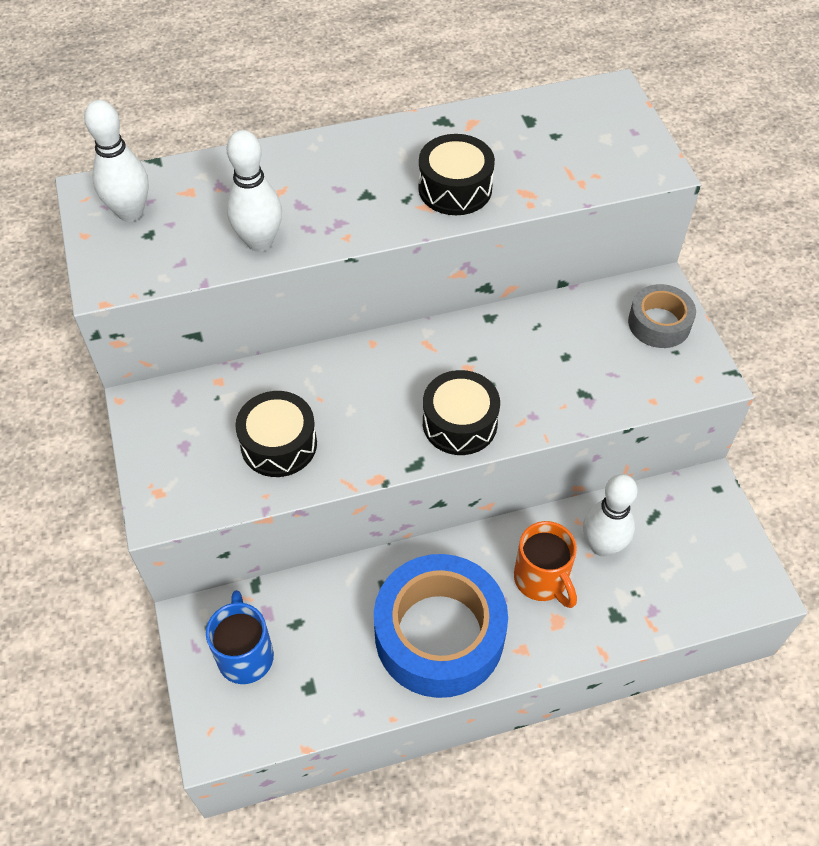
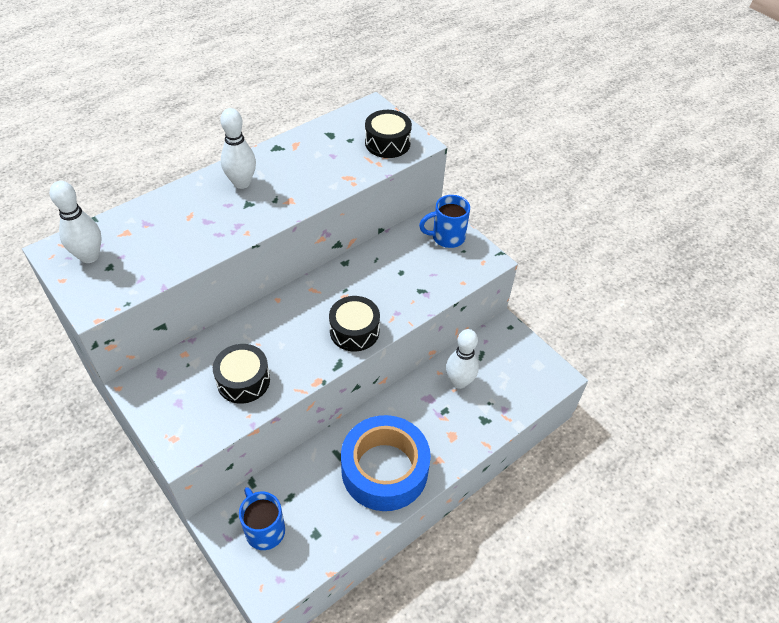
camera: 25 degrees left, 5 degrees down
white bowling pin [227,130,282,252] -> white bowling pin moved to [220,108,256,189]
black drum [418,134,495,215] -> black drum moved to [365,110,412,158]
orange mug [514,521,577,608] -> none
grey tape [628,284,696,348] -> blue mug [419,195,470,248]

